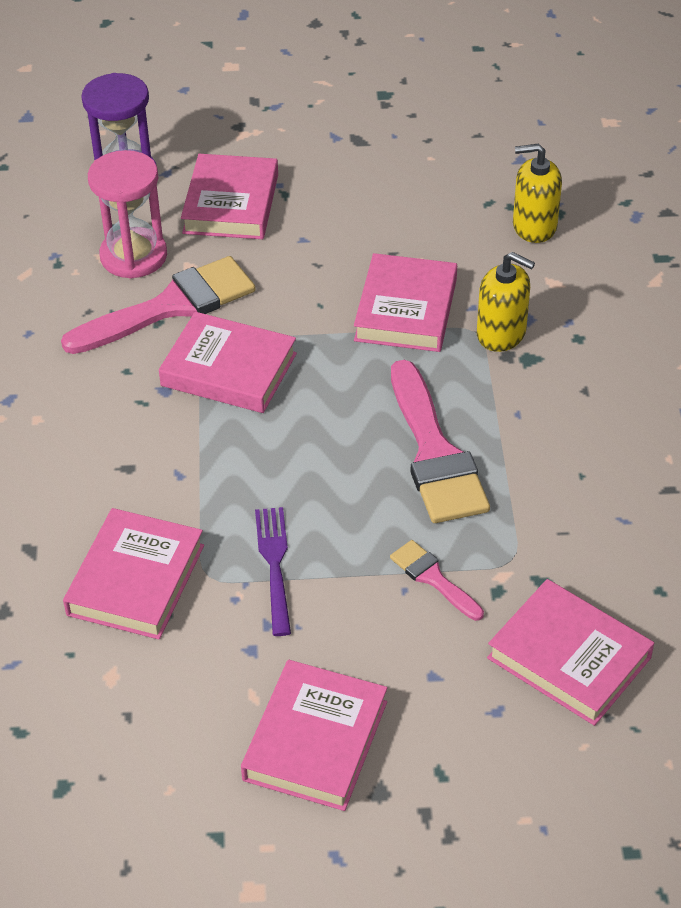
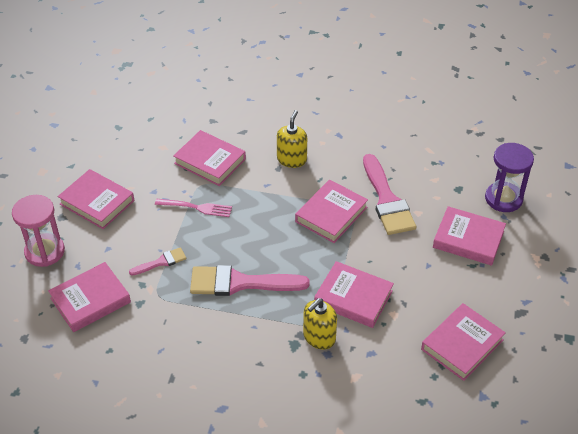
camera: 105 degrees right, 0 degrees up
pink hourglass [88,150,167,279] -> pink hourglass moved to [12,195,65,267]
purple fork [255,507,291,636] -> pink fork [155,199,232,217]
yellow soap dispenser [513,143,562,243] -> yellow soap dispenser moved to [277,110,307,168]
none -> pink book [421,303,506,381]

